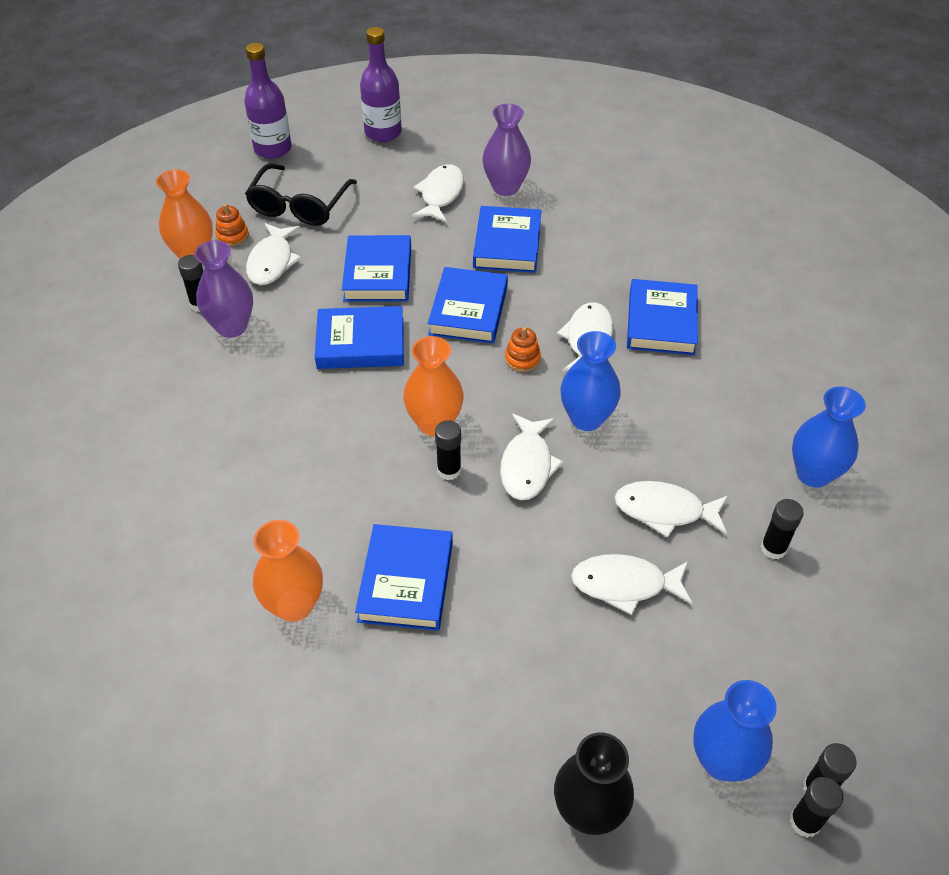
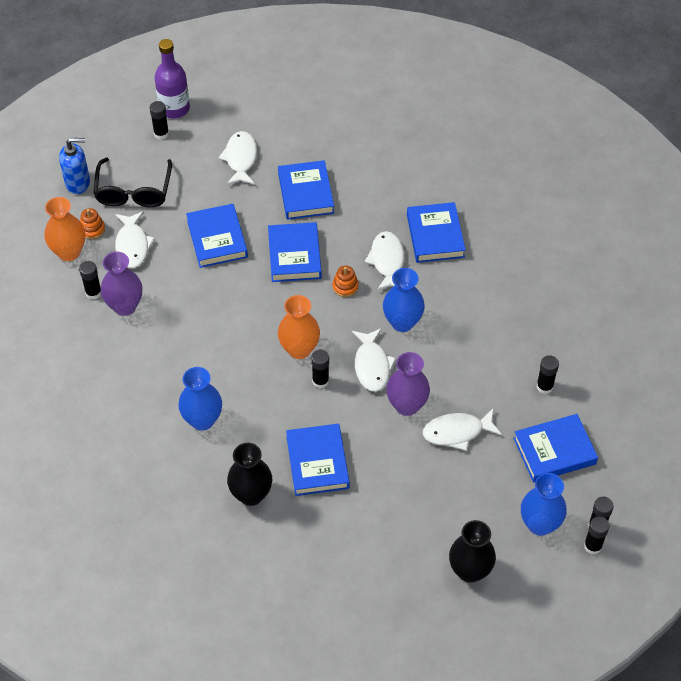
camera: 15 degrees left, 5 degrees up
purple bottle [244,43,292,159] -> none
orange vase [253,520,323,622] -> black vase [227,443,272,506]
blue book [315,306,404,369] -> blue book moved to [513,414,598,482]
purple vase [482,104,531,196] -> purple vase moved to [387,352,430,416]
white fish [614,481,728,538] -> none
blue vase [792,387,866,488] -> blue vase moved to [178,367,222,431]
none -> blue soap dispenser [59,138,90,194]
none -> black glue stick [150,101,169,140]

